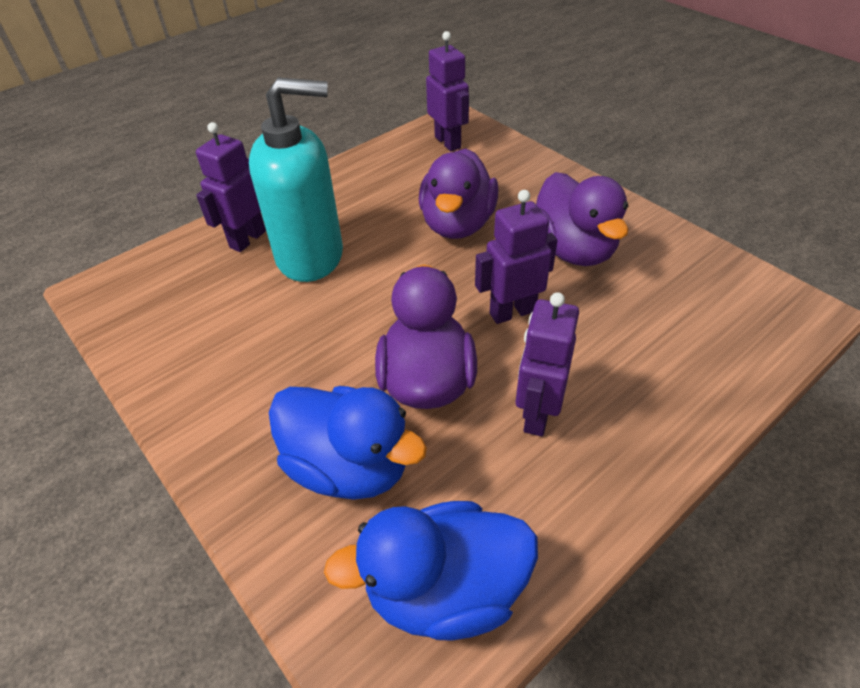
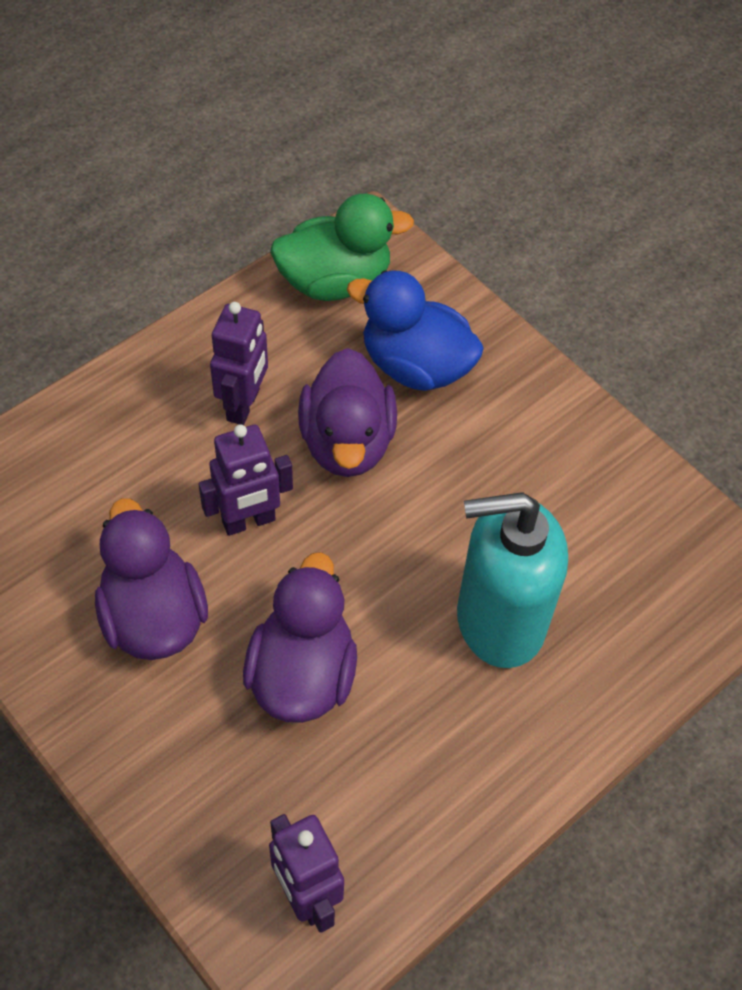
camera: 175 degrees right, 10 degrees up
purple robot [196,122,266,252] -> none
blue duck [324,501,538,641] -> green duck [270,194,414,301]

